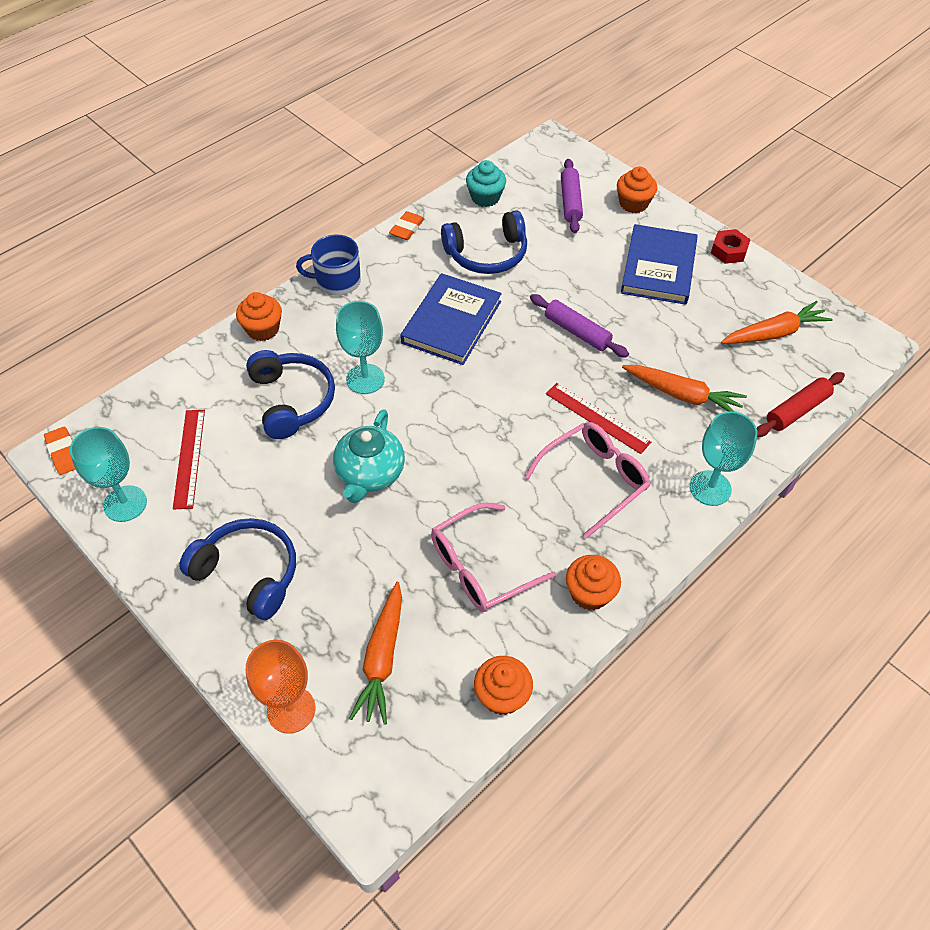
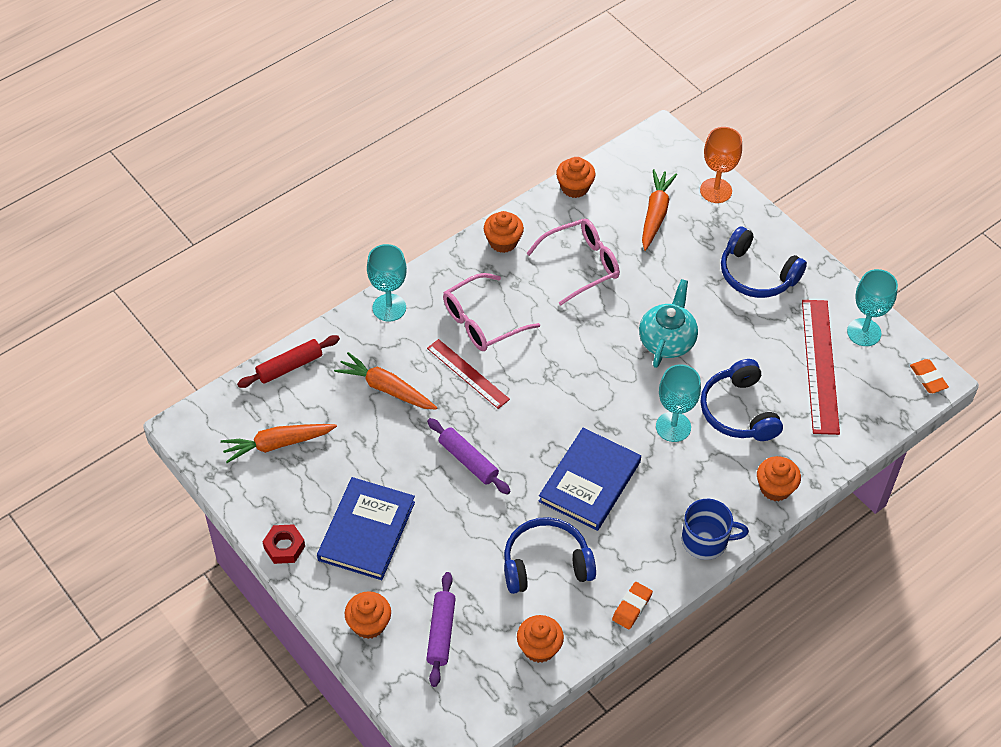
camera: 175 degrees left, 0 degrees up
red ruler [173,410,205,510] -> red ruler [802,300,840,435], size x1.60
turquoise cupcake [466,160,506,207] -> orange cupcake [517,615,564,663]

